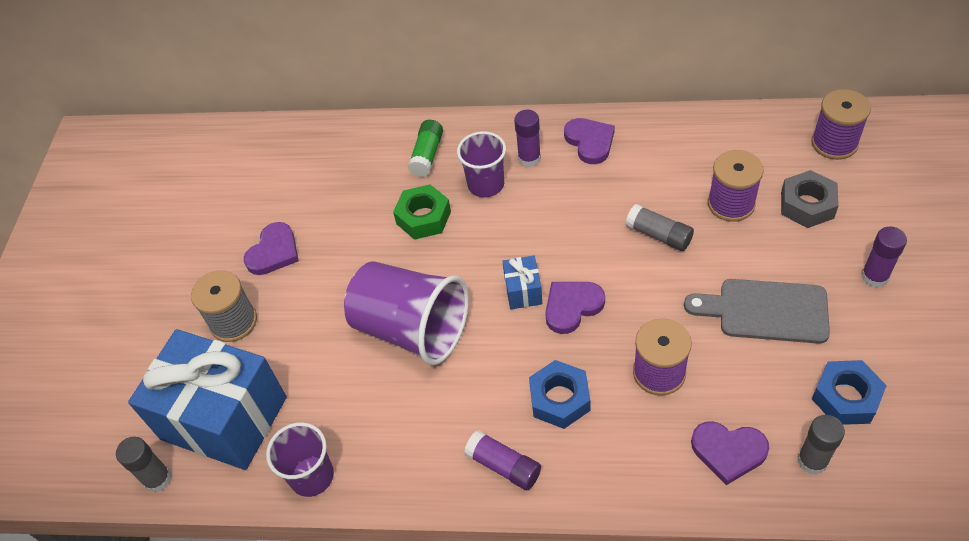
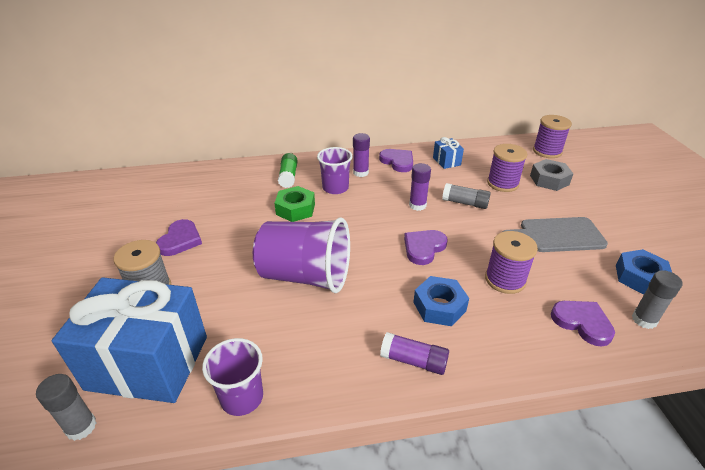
camera: 20 degrees left, 15 degrees down
blue gift [502,256,542,309] -> blue gift moved to [433,137,464,169]
purple heart [691,421,769,485] -> purple heart turned 135 degrees counterclockwise [551,301,615,347]
purple glue stick [861,226,907,288] -> purple glue stick moved to [409,163,431,211]

